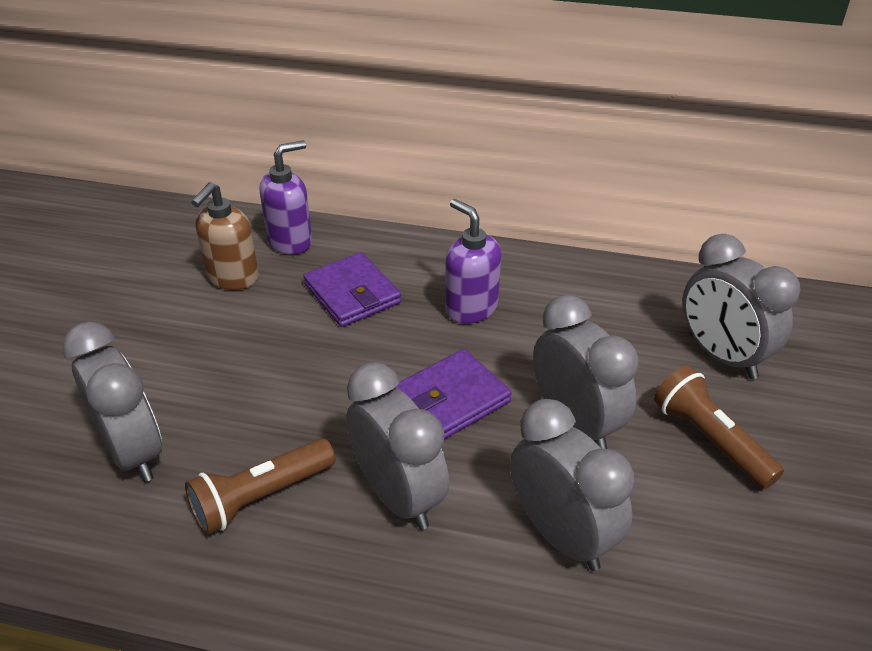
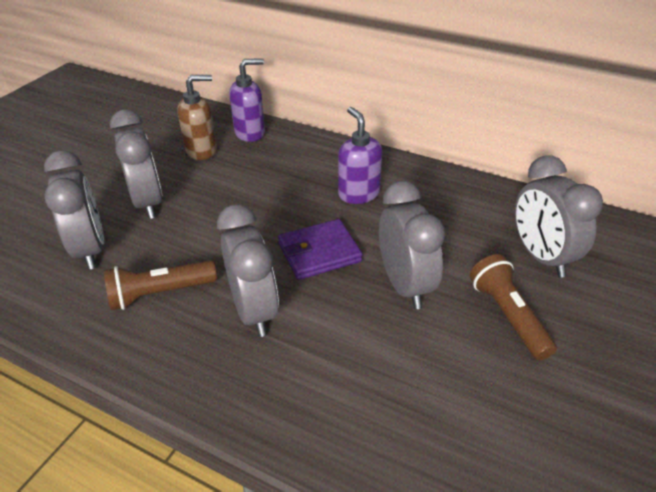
camera: 15 degrees right, 0 degrees up
brown soap dispenser [191,182,259,290] -> brown soap dispenser turned 150 degrees counterclockwise [177,75,217,160]
purple wallet [303,252,401,327] -> none
grey clock [510,399,635,571] -> grey clock moved to [110,110,163,219]

